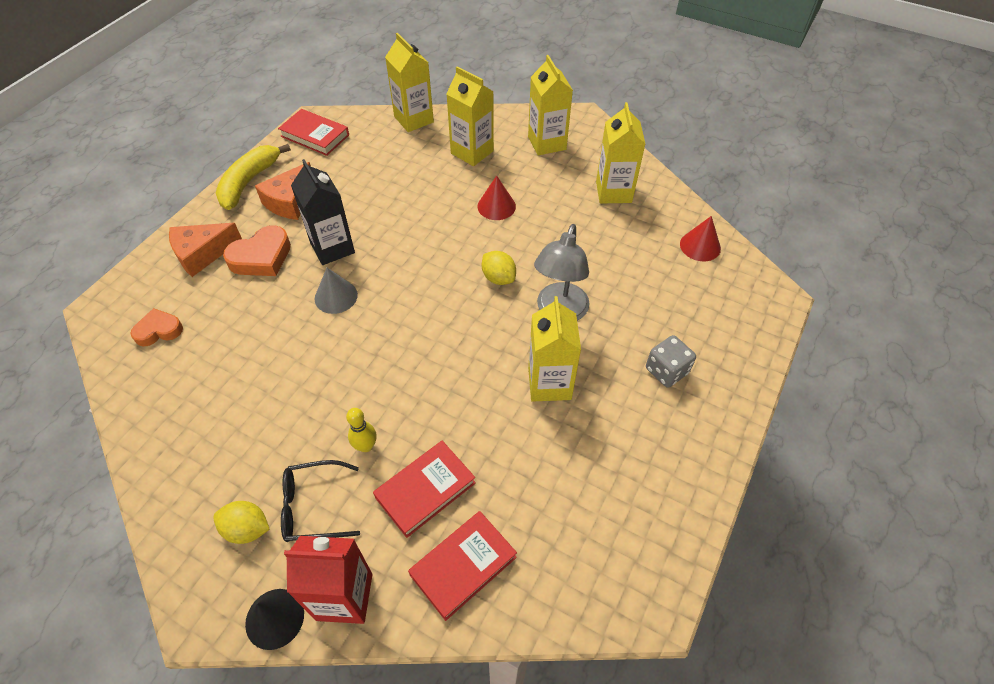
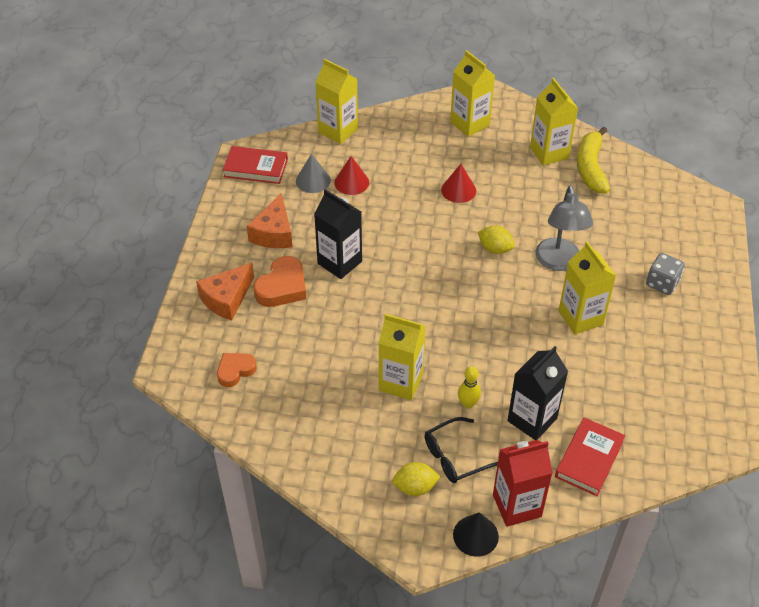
camera: 20 degrees left, 5 degrees down
yellow banana [216,144,291,210] -> yellow banana moved to [577,127,610,193]
grey cone [315,268,358,314] -> grey cone moved to [296,154,331,193]
red book [373,441,476,538] -> black carton [507,346,568,440]
yellow carton [446,66,494,166] -> yellow carton moved to [379,314,426,400]
red cone [680,216,721,262] -> red cone moved to [334,156,369,195]

